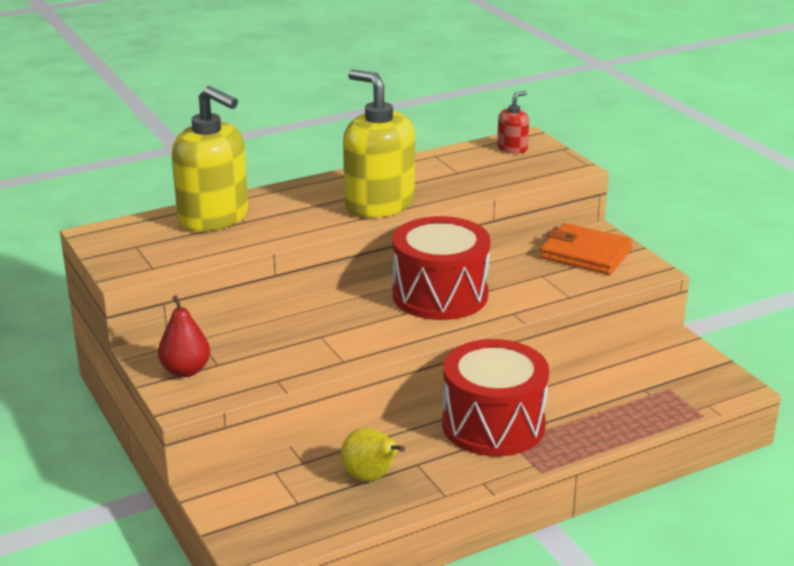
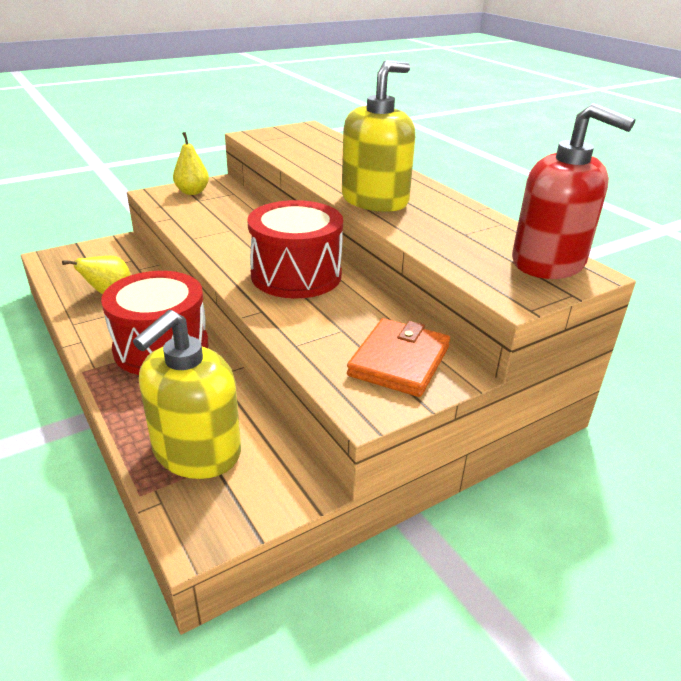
camera: 85 degrees right, 5 degrees up
red pear [158,295,210,377] -> yellow pear [173,132,209,195]
yellow soap dispenser [172,86,248,232] -> yellow soap dispenser moved to [133,310,241,479]
red soap dispenser [497,91,529,154] -> red soap dispenser [512,103,636,279], size x2.13

